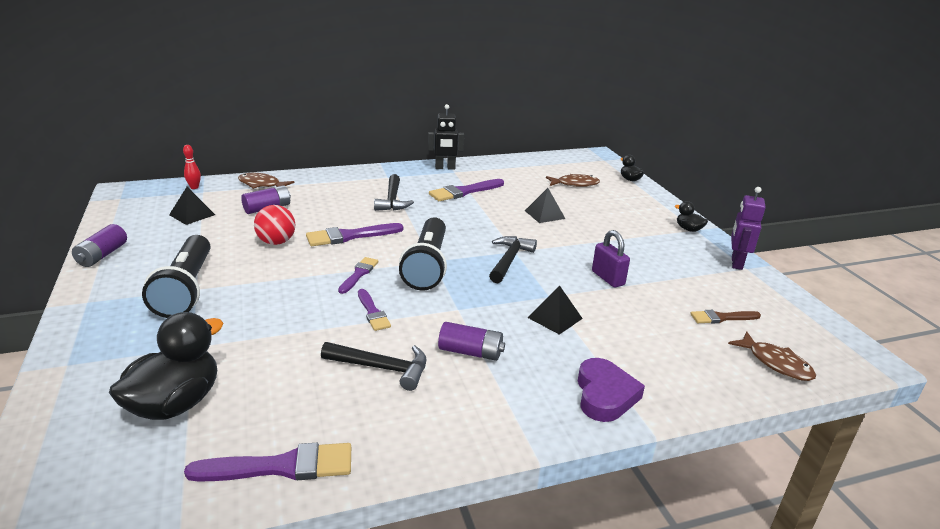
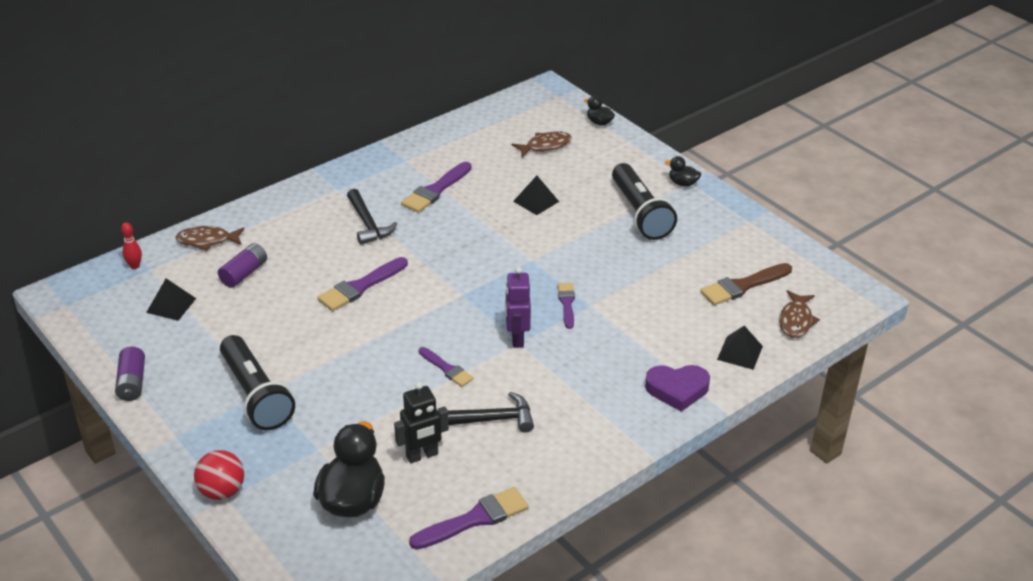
camera: 20 degrees left, 10 degrees up
red ball [254,205,295,245] -> red ball moved to [194,450,244,500]
purple brush [338,257,379,294] -> purple brush moved to [558,283,575,329]
black flashlight [399,217,447,290] -> black flashlight moved to [612,163,677,240]
black robot [428,104,464,170] -> black robot moved to [394,382,449,463]
purple battery [438,322,505,361] -> none
black hammer [489,236,537,283] -> none
black pyramid [528,285,583,335] -> black pyramid moved to [717,326,763,370]
purple heart [578,358,645,422] -> purple heart turned 105 degrees clockwise [645,365,710,412]
purple padlock [592,230,630,288] -> none
brown brush [690,310,761,324] -> brown brush [700,263,792,305], size x1.60
brown fish [728,331,816,381] -> brown fish turned 75 degrees clockwise [779,290,820,338]
purple robot [731,187,766,270] -> purple robot moved to [505,267,531,348]

